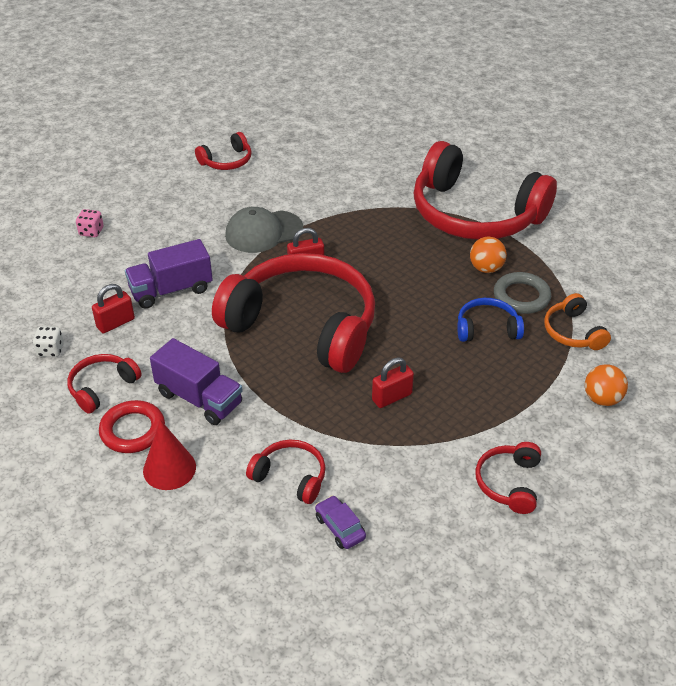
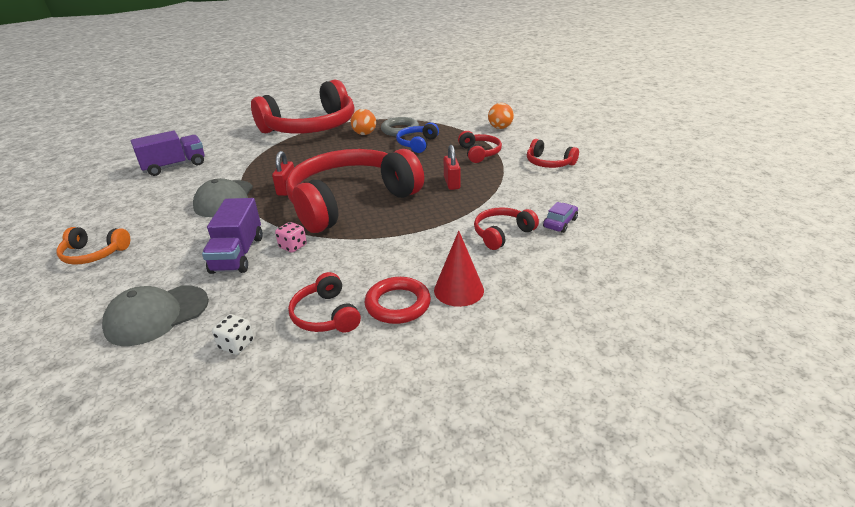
camera: 65 degrees left, 10 degrees down
pink dice [76,209,104,237] -> pink dice moved to [275,222,307,253]
red padlock [92,284,135,333] -> none
purple truck [150,338,243,425] -> purple truck moved to [131,131,205,176]
red headphones [195,132,252,170] -> red headphones moved to [458,131,502,163]
purple car [315,495,366,549] -> purple car turned 135 degrees clockwise [543,202,578,233]
orange headphones [544,293,611,350] -> orange headphones moved to [56,227,130,265]
none -> grey cap [102,285,209,346]

